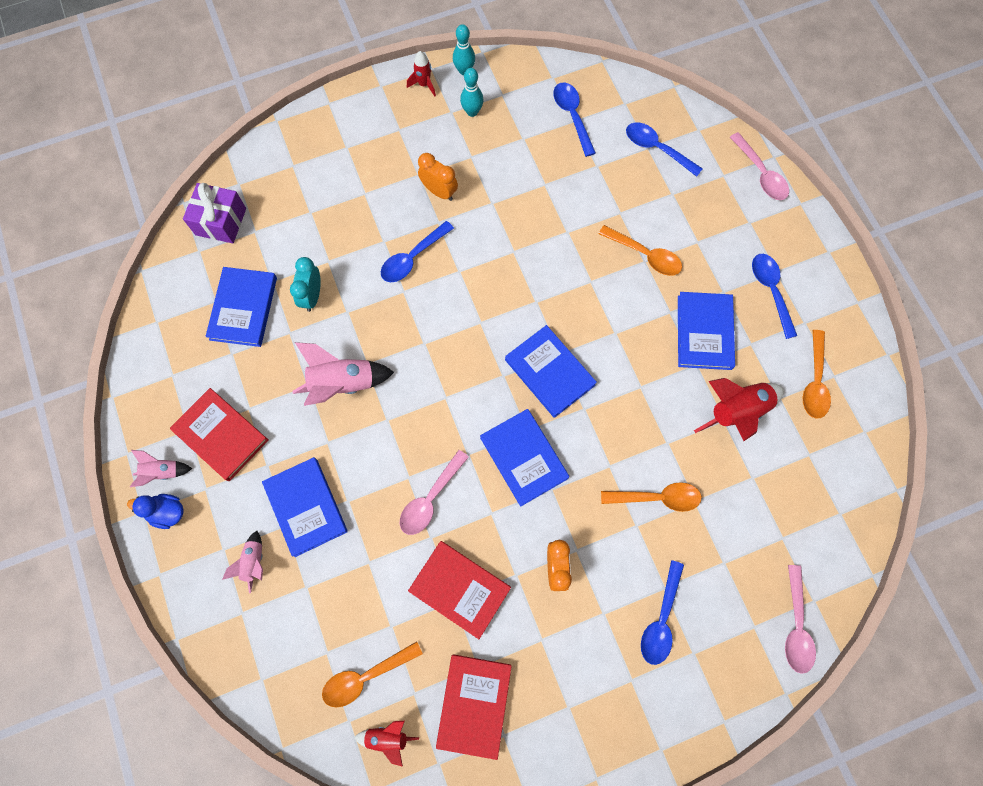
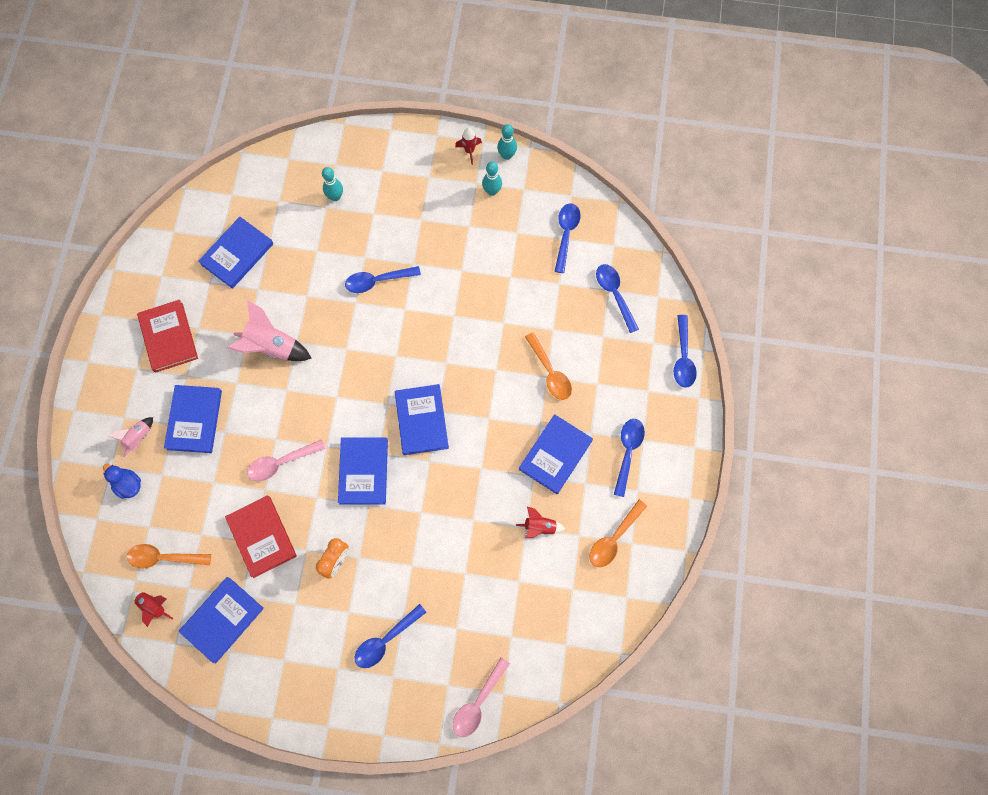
camera: 30 degrees right, 0 degrees up
blue duck [127,494,184,529] -> blue duck moved to [103,464,141,499]
pink rocket [130,450,192,487] -> none
purple gift [183,183,246,243] -> none
turquoise clock [290,257,321,312] -> none
orange clock [418,153,458,201] -> none
red book [436,654,512,760] -> blue book [179,577,264,663]
orange spoon [601,482,702,512] -> none
red rocket [694,378,784,441] -> red rocket [516,507,565,538], size x0.56
pink spoon [730,132,789,200] -> blue spoon [674,315,697,388]
none -> turquoise bowling pin [322,167,343,201]

